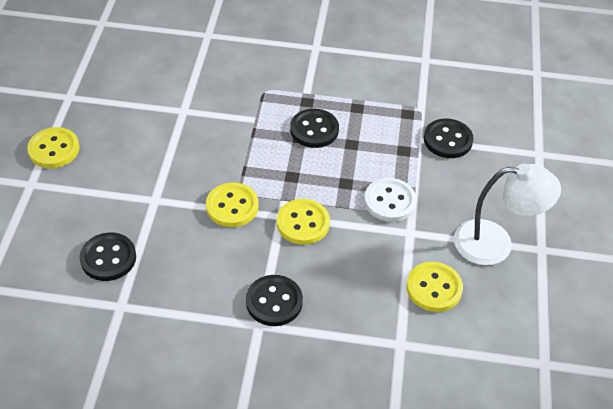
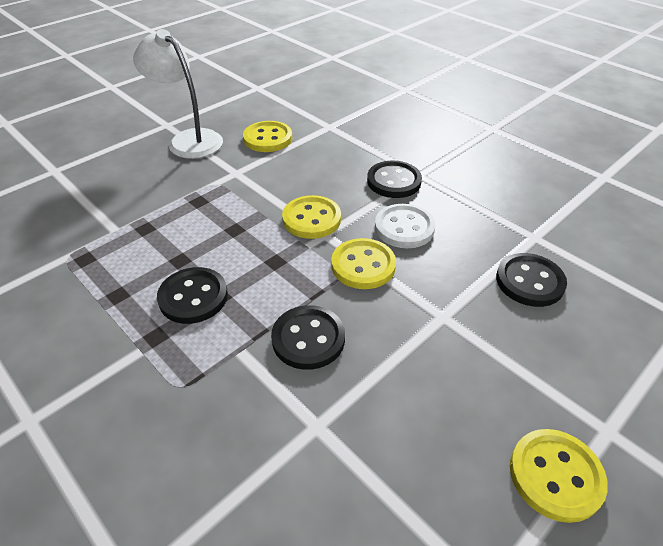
camera: 140 degrees left, 5 degrees down
white button [364,178,417,222] -> white button moved to [375,204,435,248]
black button [424,119,474,158] -> black button moved to [271,305,345,370]

